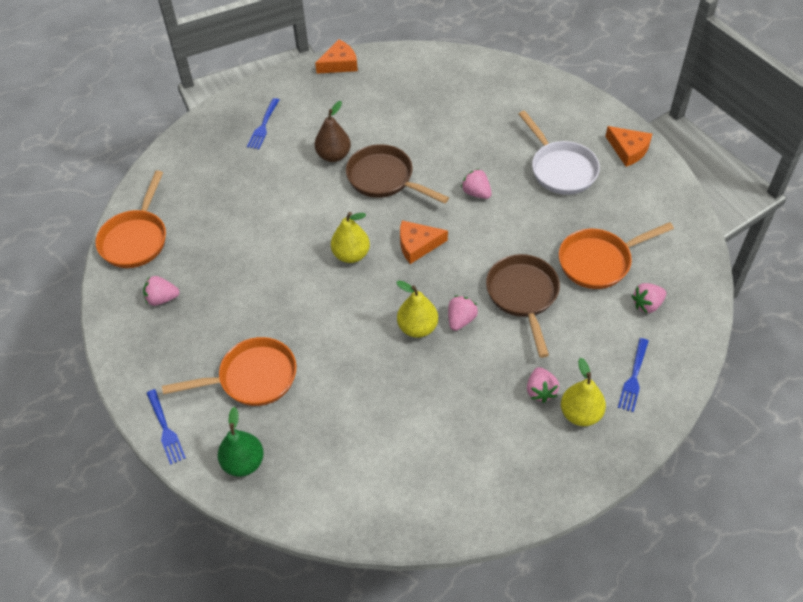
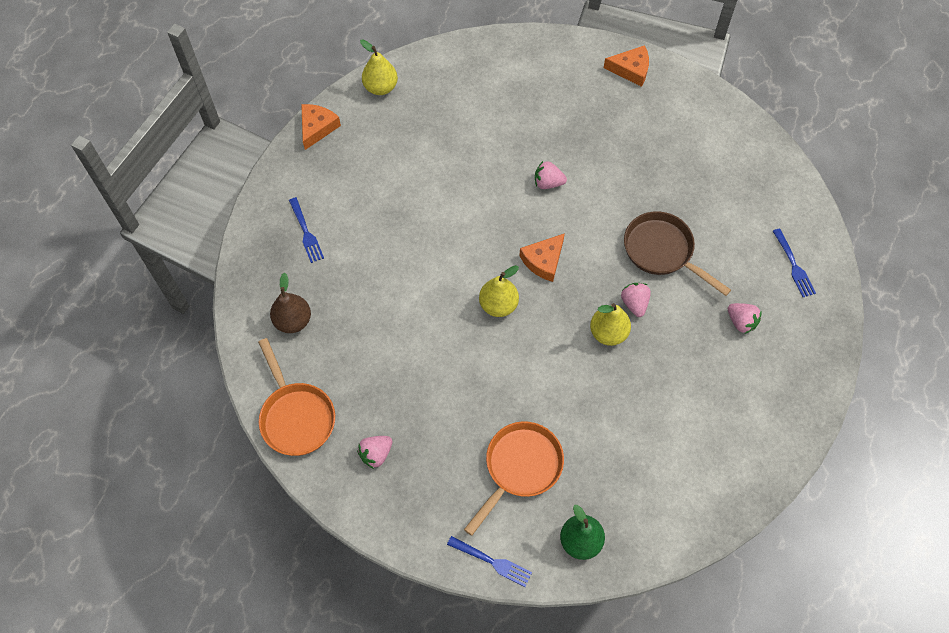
camera: 40 degrees left, 10 degrees up
brown pear [315,101,351,162] -> brown pear moved to [270,272,311,333]
brown pan [346,144,449,204] -> none
white pan [519,111,600,195] -> none
orange pan [559,222,674,289] -> none
yellow pear [561,358,606,426] -> yellow pear moved to [360,39,398,95]
pink strawberry [632,283,666,313] -> none

